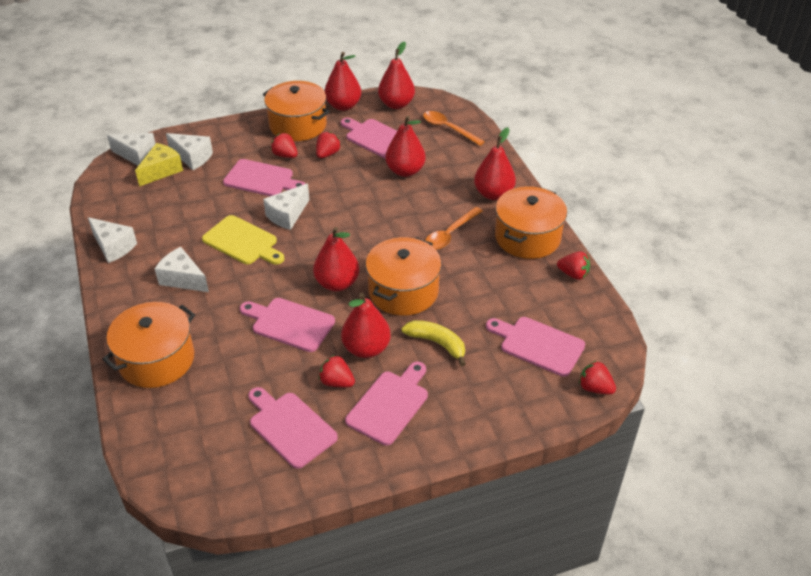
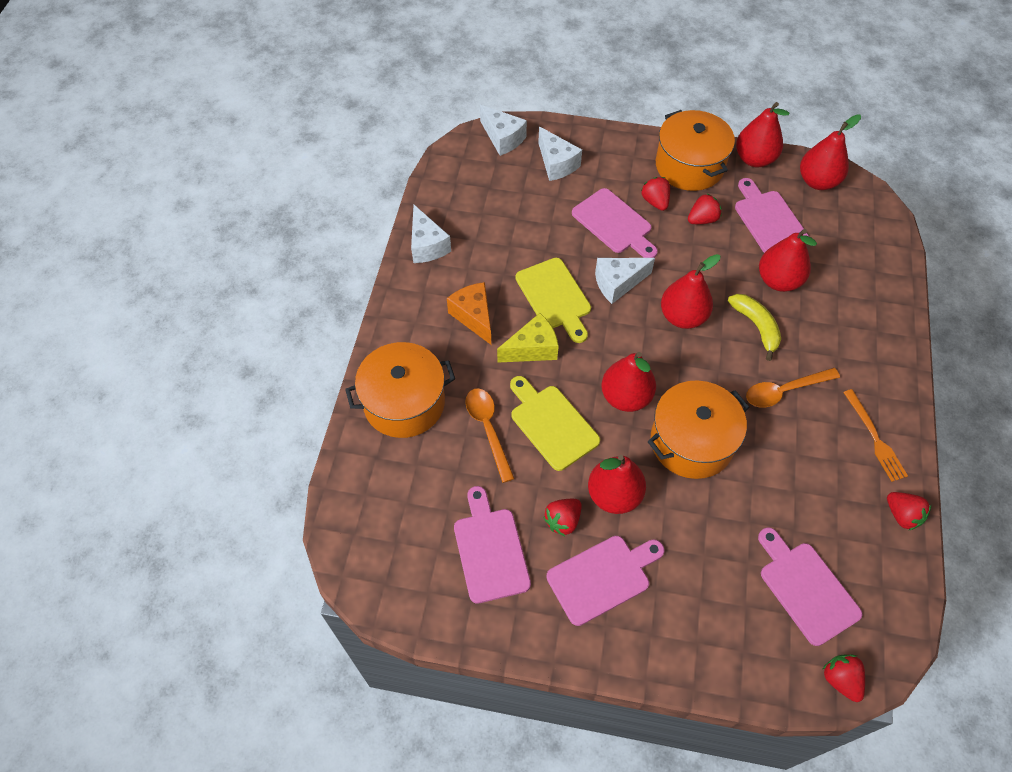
camera: 30 degrees right, 15 degrees up
yellow cheese [135,143,183,187] -> yellow cheese moved to [497,313,559,363]
white cheese [155,247,209,292] -> orange cheese [447,282,491,345]
pink cutting board [240,298,335,352] -> yellow cutting board [510,376,600,471]
red strawberry [319,355,355,387] -> red strawberry turned 105 degrees counterclockwise [543,499,582,536]
yellow banana [401,320,466,366] -> yellow banana moved to [728,294,781,361]
orange spoon [423,111,485,146] -> orange spoon moved to [466,388,515,483]
red pear [474,127,516,200] -> red pear moved to [661,254,720,329]
orange pot [495,186,567,259] -> orange fork [843,389,908,482]

